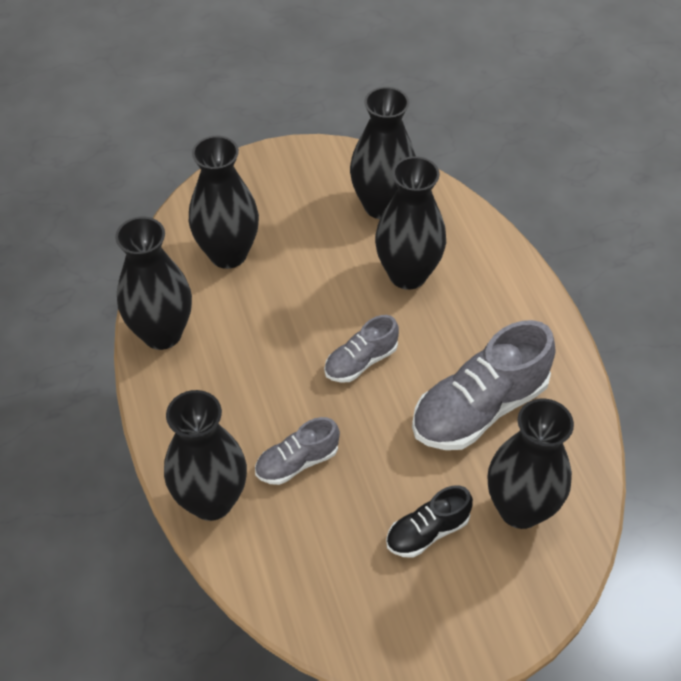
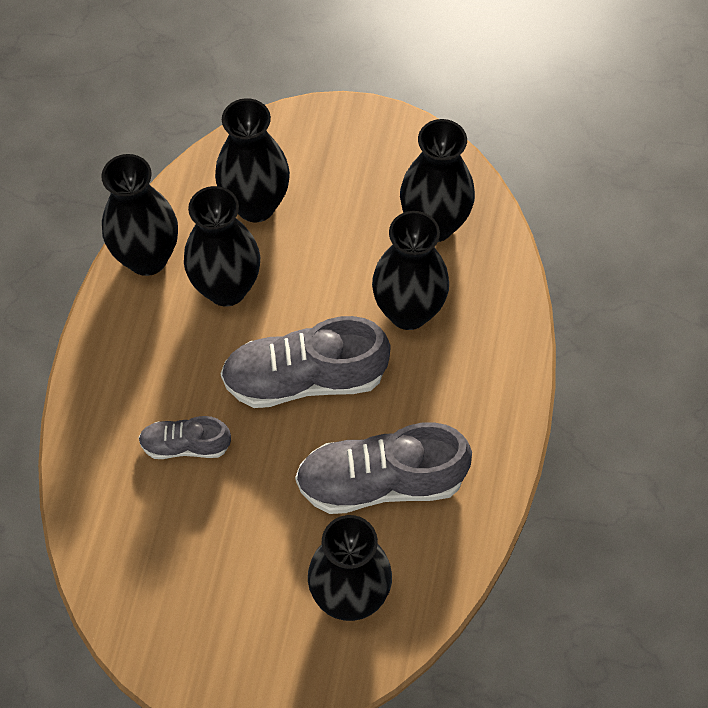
camera: 30 degrees right, 10 degrees up
black vase [164,390,247,521] -> black vase moved to [184,186,260,306]
grey shoe [324,315,399,383] -> grey shoe [220,316,391,408], size x1.84
black shoe [386,485,473,558] -> none

